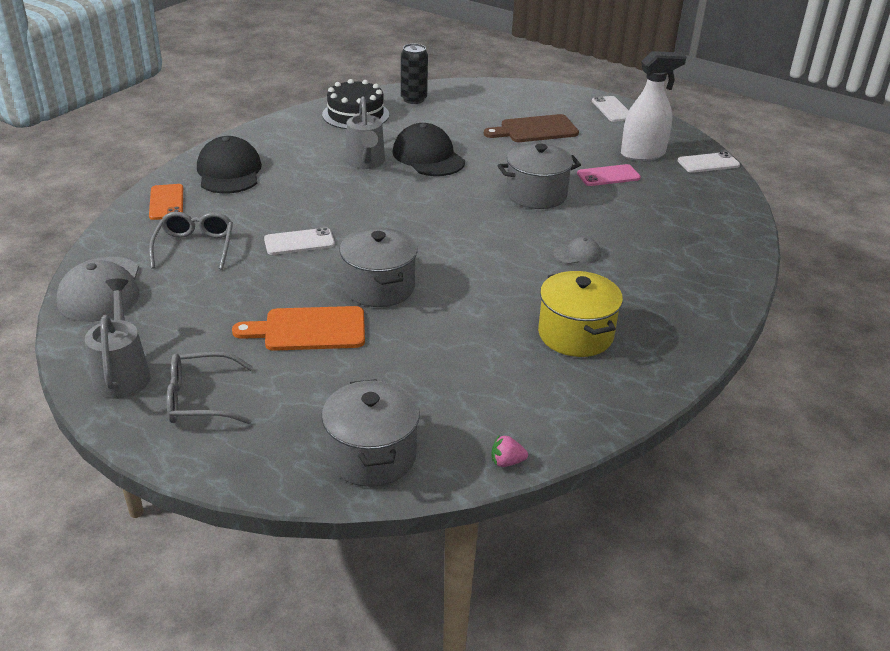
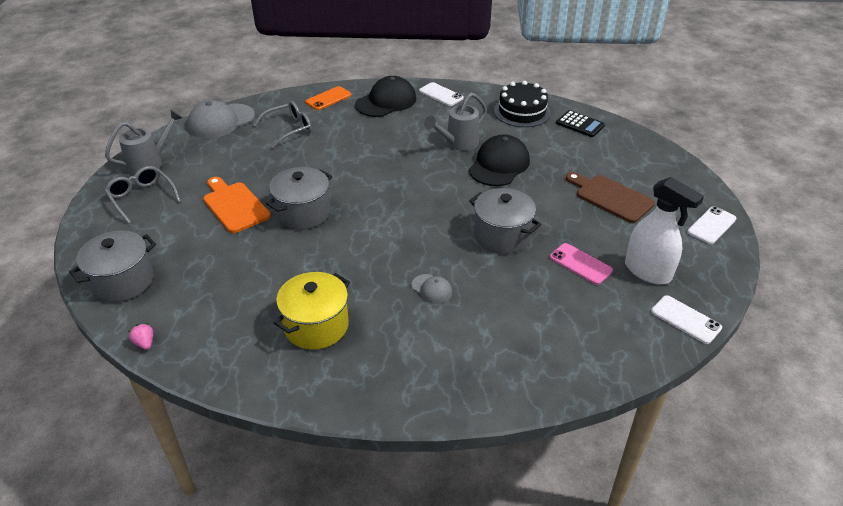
camera: 60 degrees right, 5 degrees up
white phone [264,227,335,255] -> white phone moved to [419,82,464,106]
black can [401,44,428,104] -> black calculator [556,110,605,137]

